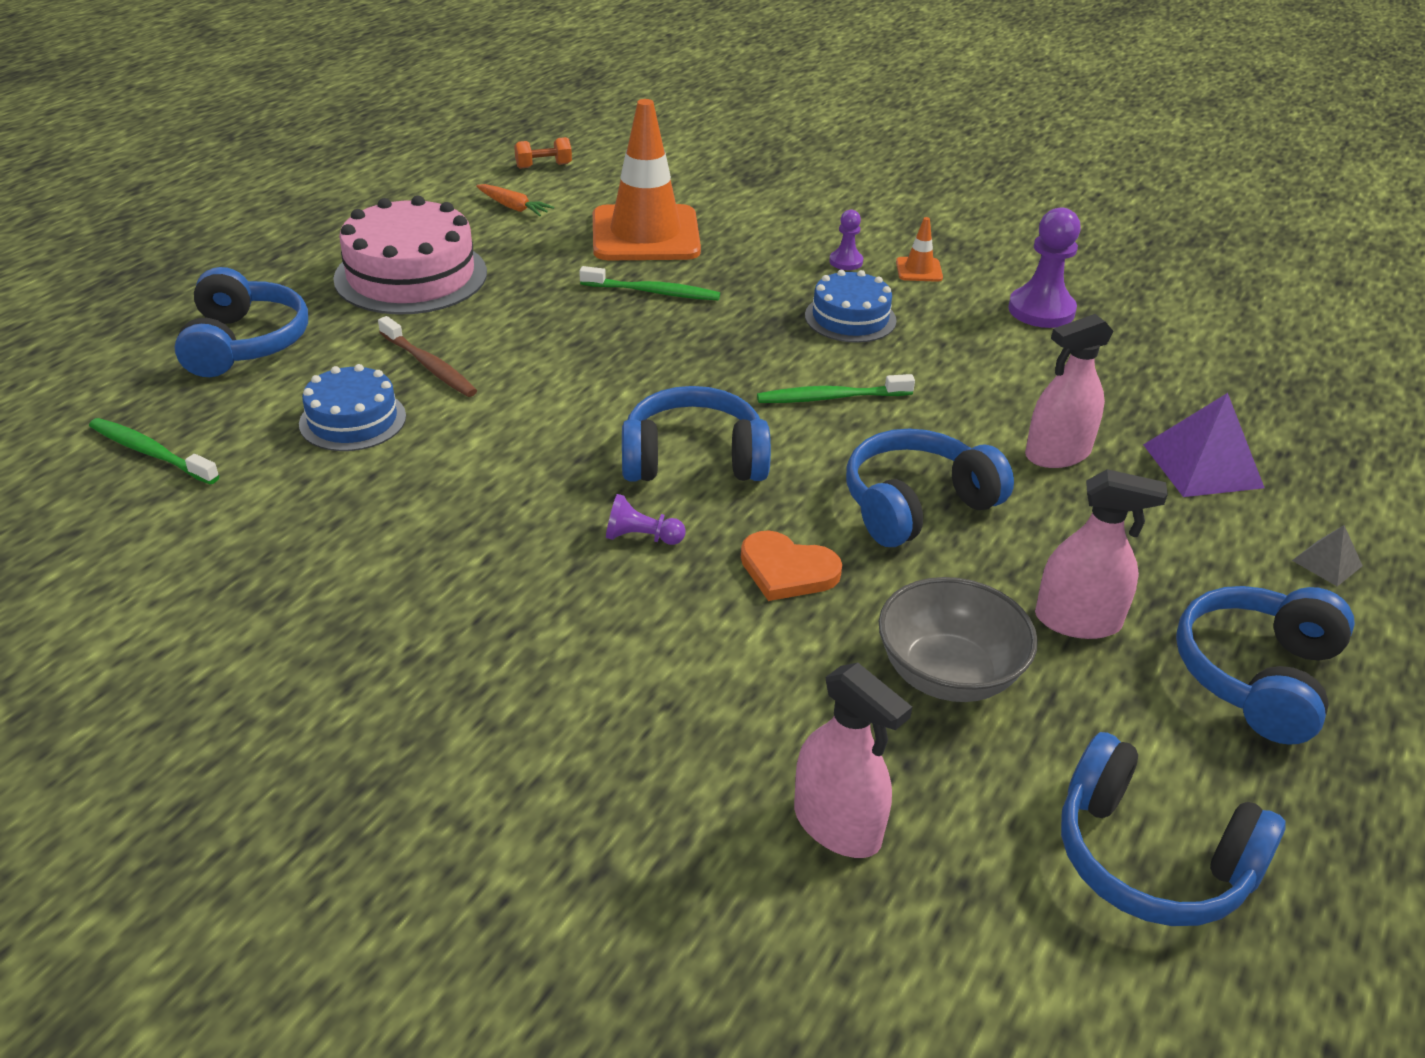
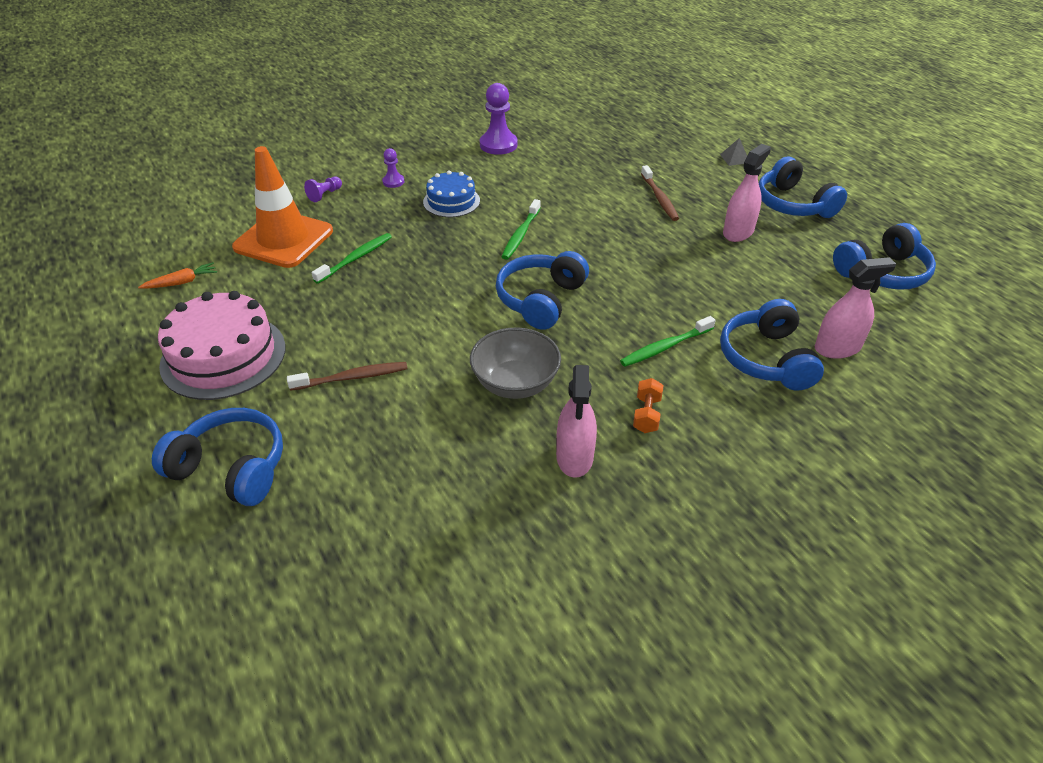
camera: 60 degrees left, 5 degrees up
green toothbrush [89,418,219,484] -> green toothbrush moved to [620,316,716,367]
blue cake [299,364,406,451] -> none
orange dumbbell [514,137,572,169] -> orange dumbbell moved to [633,378,663,433]
purple pawn [606,494,686,545] -> purple pawn moved to [304,177,342,202]
orange heart [741,531,842,601] -> none
blue headphones [846,429,1014,547] -> blue headphones moved to [720,299,824,391]
grey bowl [879,577,1038,702] -> grey bowl moved to [470,327,561,399]
orange traffic cone [896,217,943,282] -> none
pink spray bottle [1025,314,1114,468] -> pink spray bottle moved to [556,365,597,478]
purple pyramid [1143,393,1264,497] -> none
none -> brown toothbrush [641,165,679,221]

